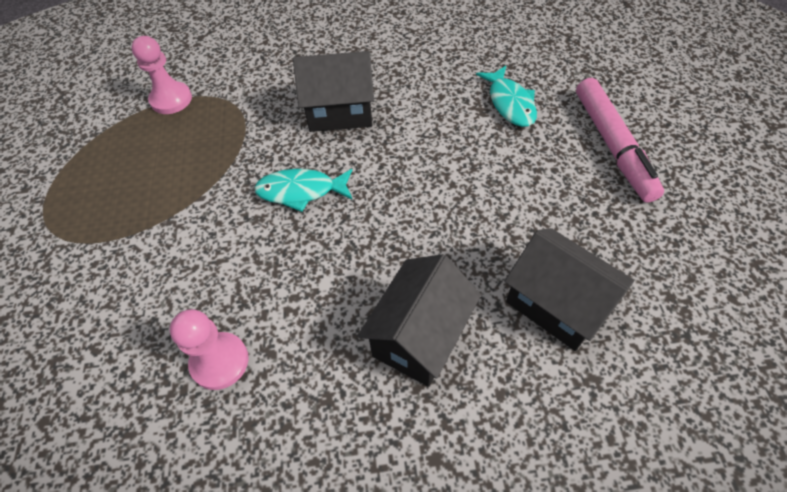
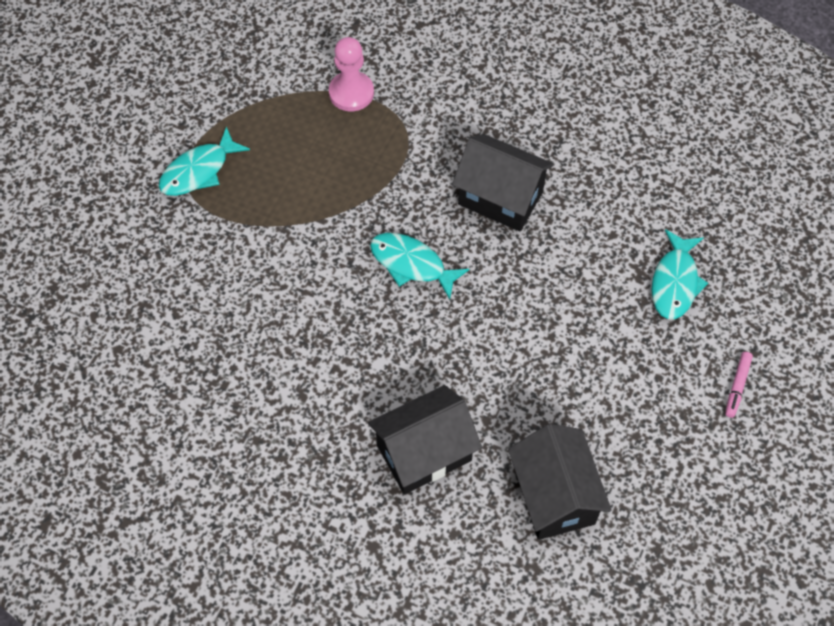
camera: 30 degrees right, 5 degrees up
pink pawn [170,309,249,390] -> none
pink marker [576,78,664,203] -> pink marker [725,352,753,418], size x0.42
none -> turquoise fish [159,126,250,196]

